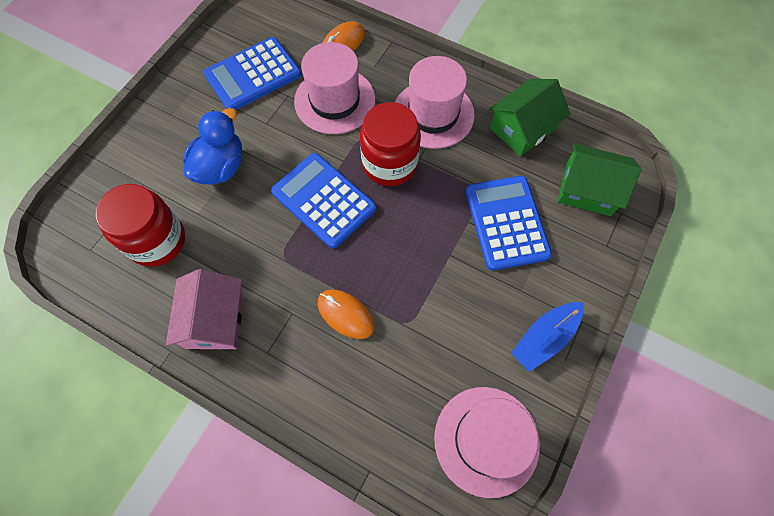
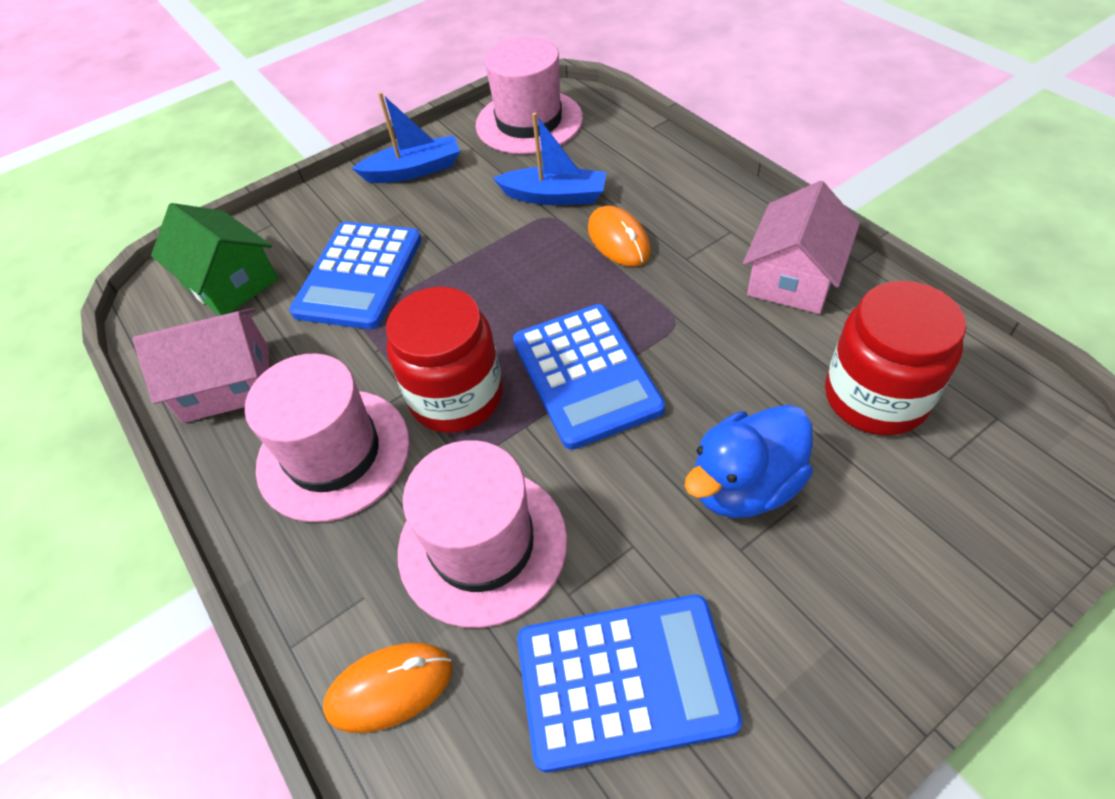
camera: 150 degrees left, 15 degrees down
green house [489,79,571,156] -> pink house [133,308,269,423]
none -> blue boat [493,112,606,205]

